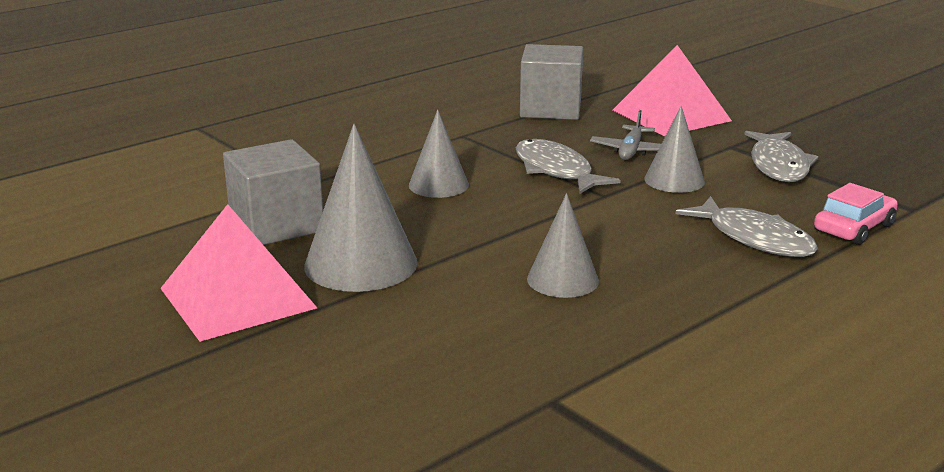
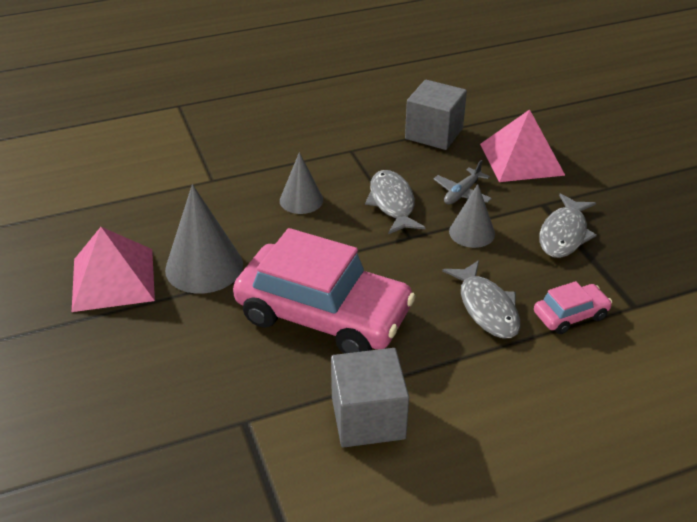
camera: 20 degrees right, 15 degrees up
grey cube [223,139,323,245] -> grey cube moved to [331,348,409,448]
grey cone [527,193,599,298] -> pink car [233,228,416,354]

